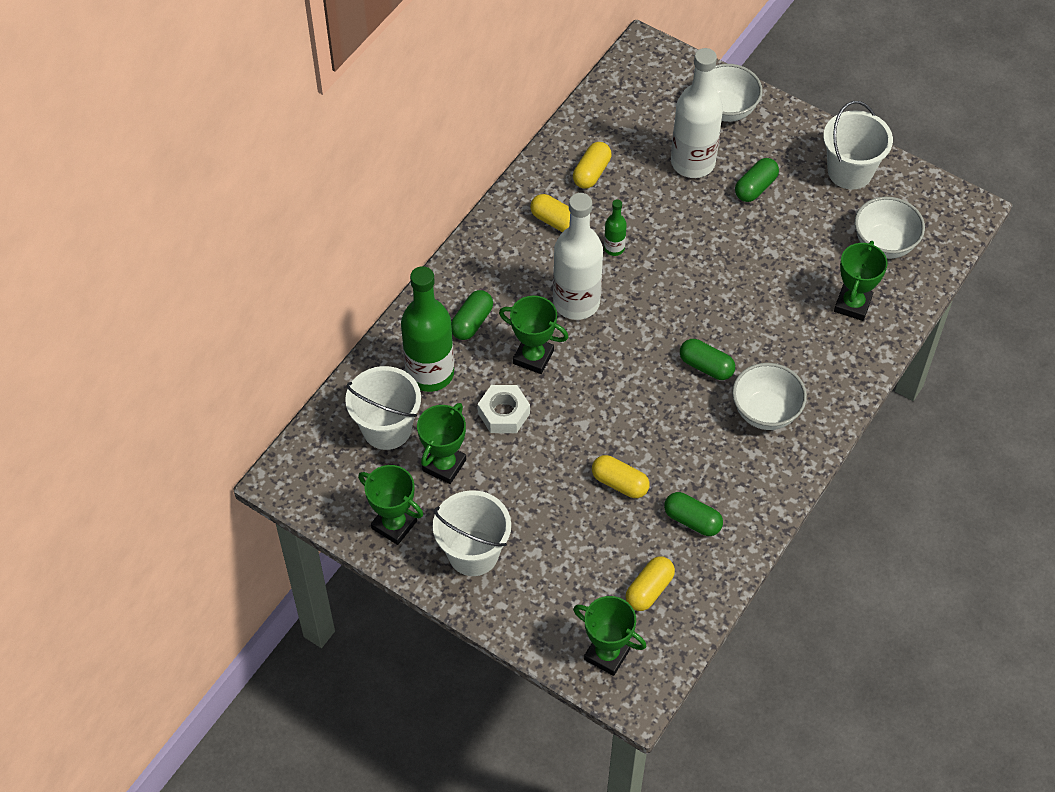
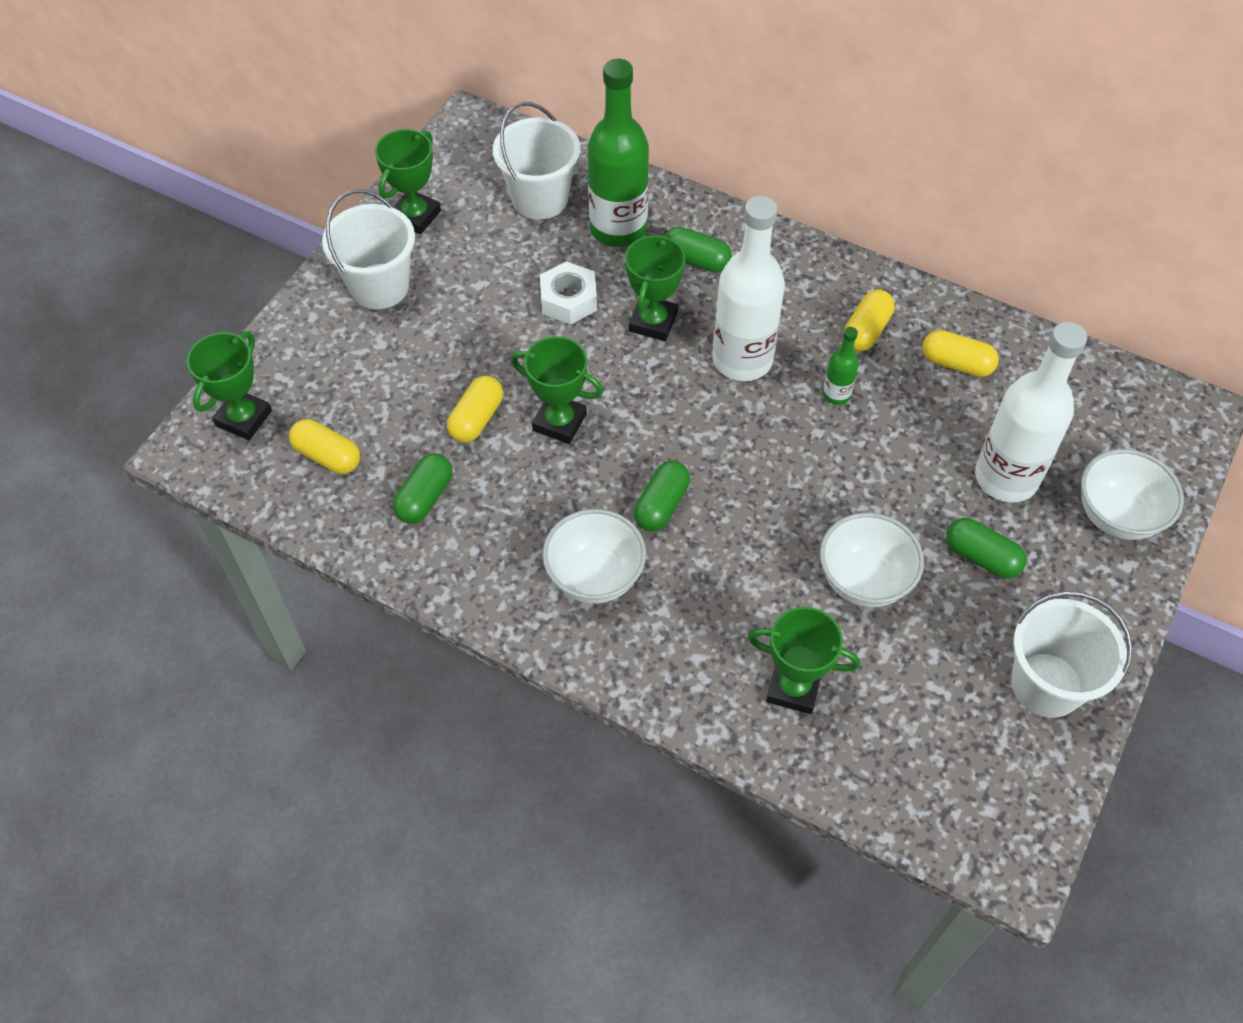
camera: 85 degrees right, 0 degrees up
green trophy [417,403,466,484] -> green trophy moved to [511,336,603,444]
white bowl [855,197,925,259] -> white bowl moved to [820,513,924,607]

